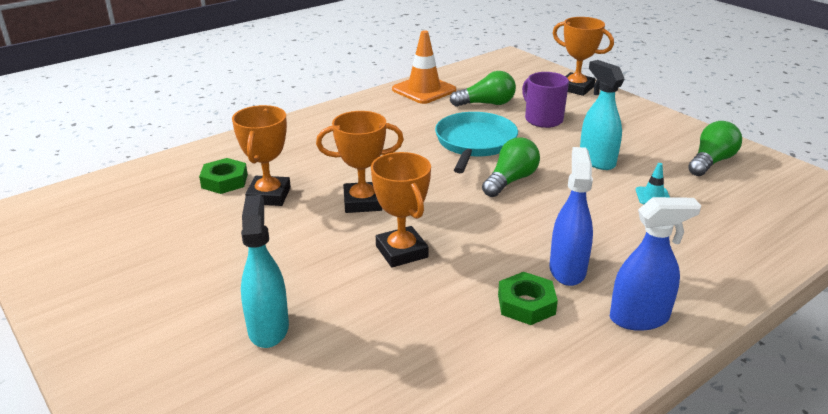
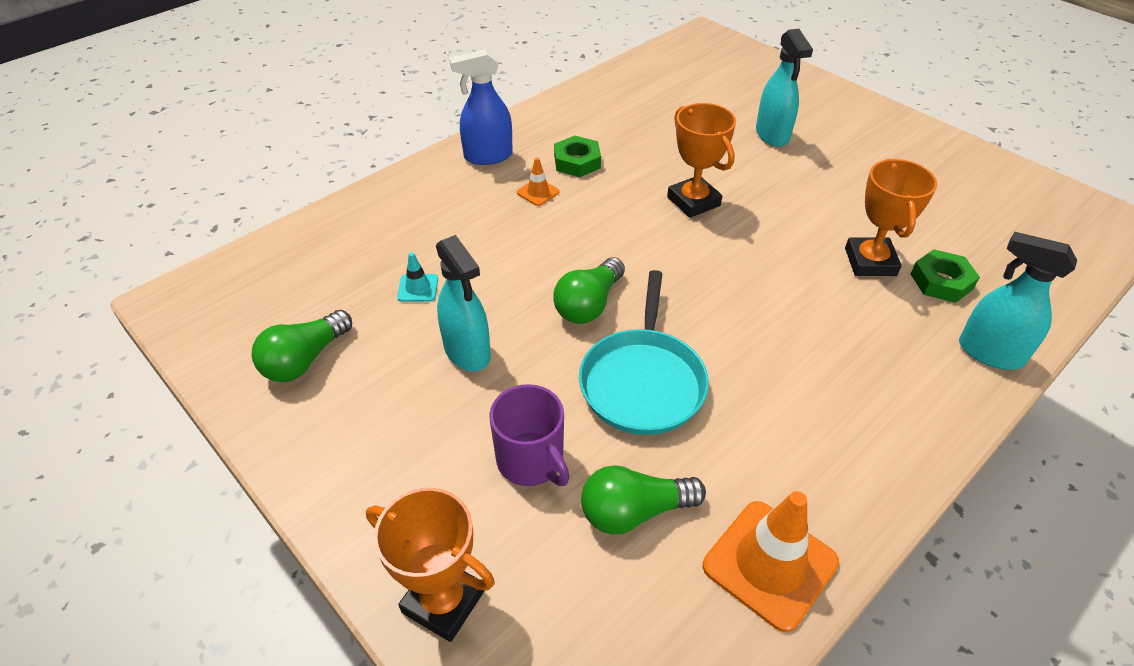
camera: 175 degrees right, 15 degrees up
orange trophy [316,111,404,213] -> none
blue spray bottle [549,147,593,286] -> orange traffic cone [517,158,560,206]
none -> turquoise spray bottle [959,232,1077,370]

